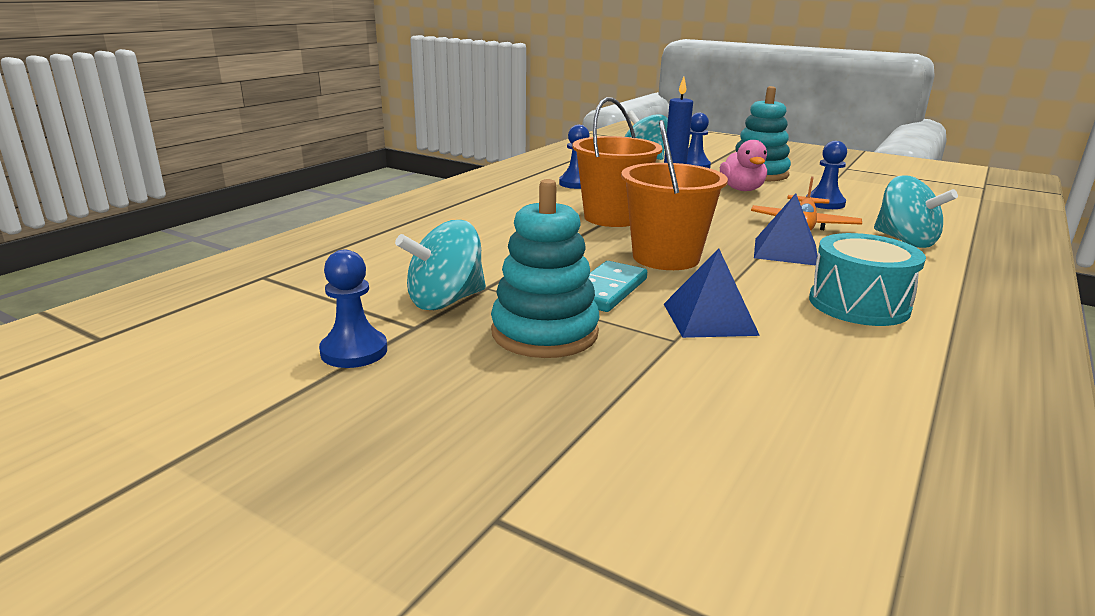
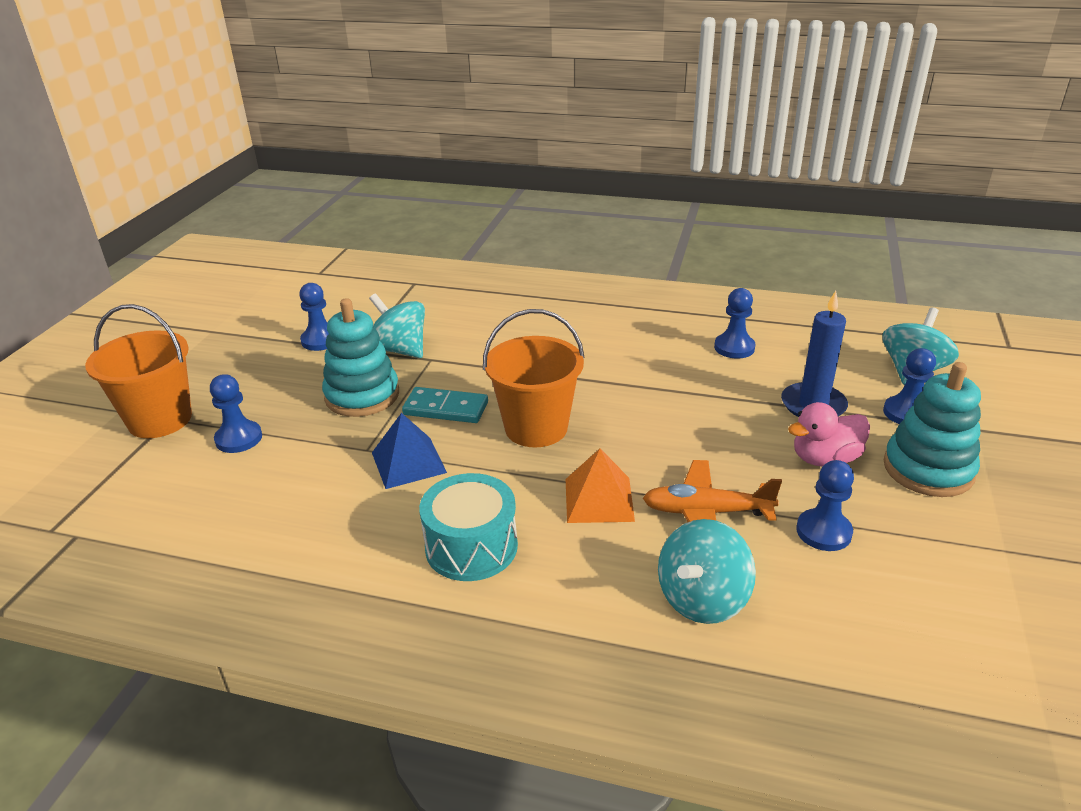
camera: 75 degrees right, 10 degrees up
orange bucket [572,97,663,227] -> orange bucket moved to [85,304,192,438]
blue pyramid [754,194,817,266] -> orange pyramid [566,449,635,523]
none -> blue pawn [210,374,262,453]

